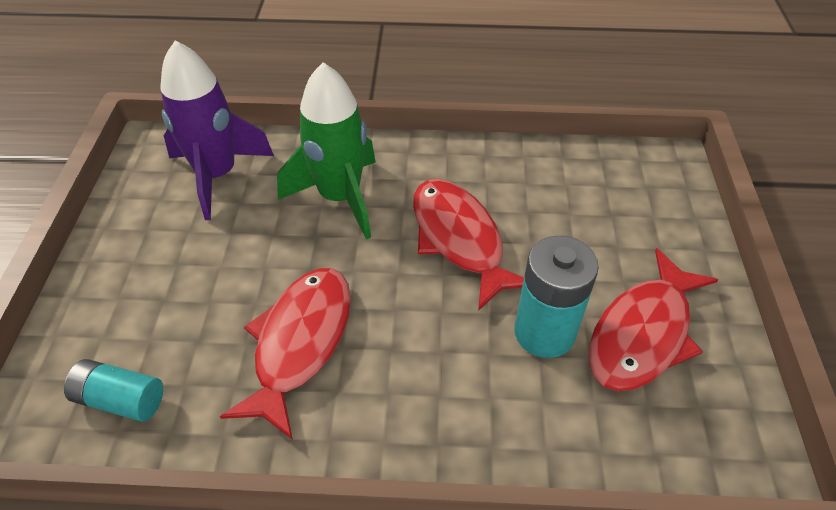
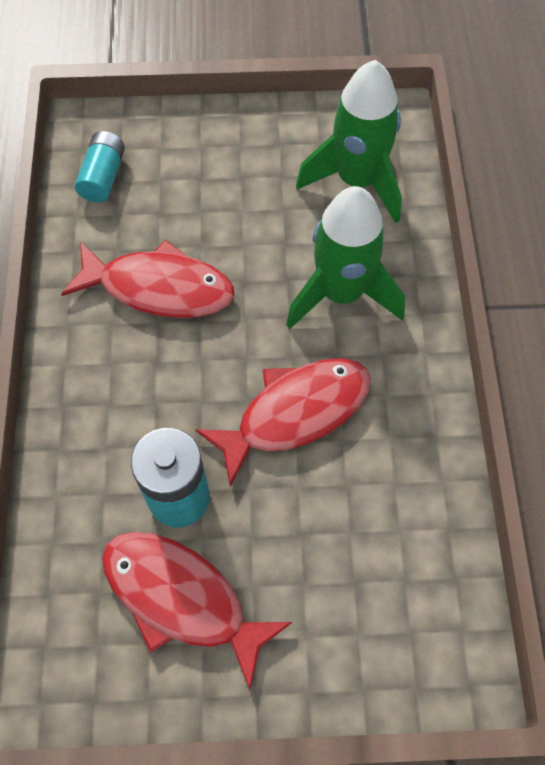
camera: 85 degrees right, 15 degrees up
purple rocket [160,41,274,220] -> green rocket [296,60,402,223]

